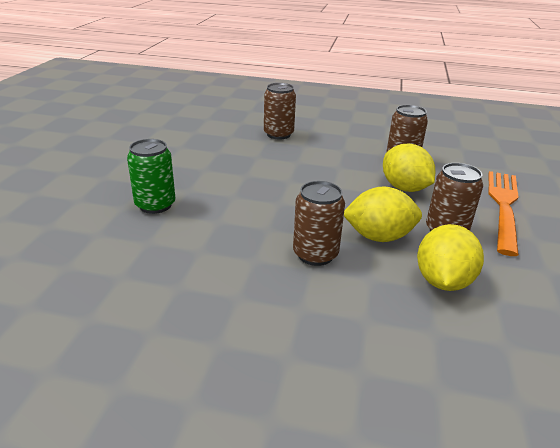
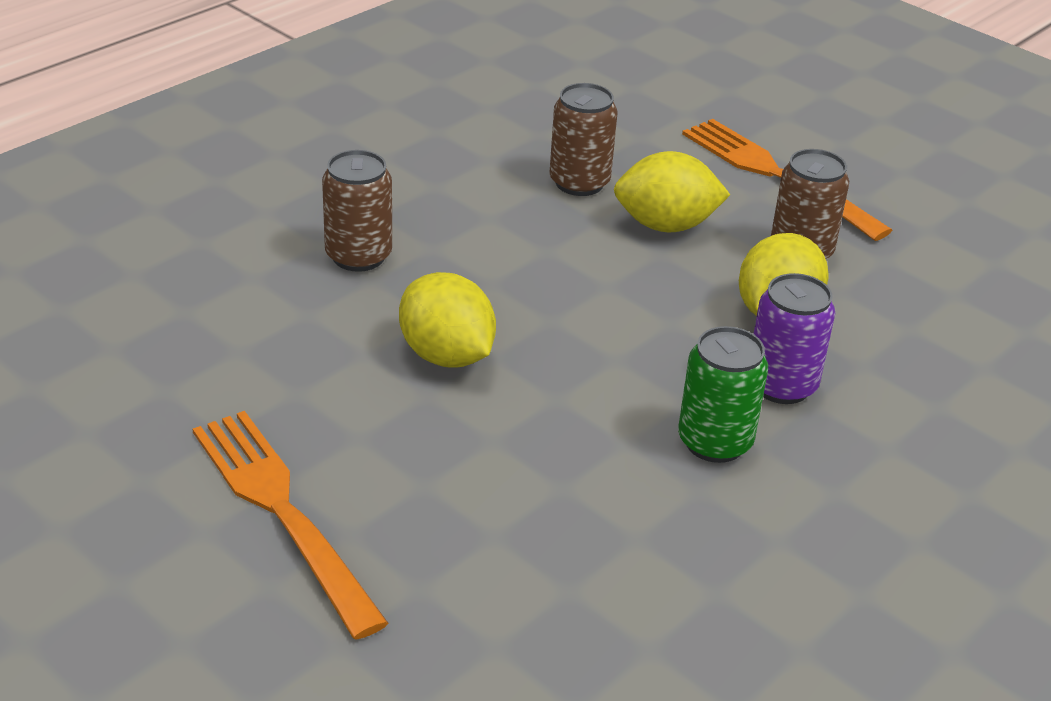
camera: 60 degrees left, 5 degrees up
green can [127,139,176,214] -> green can moved to [678,326,768,463]
brown can [293,181,345,266] -> purple can [753,273,835,404]
yellow lemon [417,224,484,291] -> yellow lemon moved to [399,272,496,368]
none -> orange fork [193,411,388,640]

